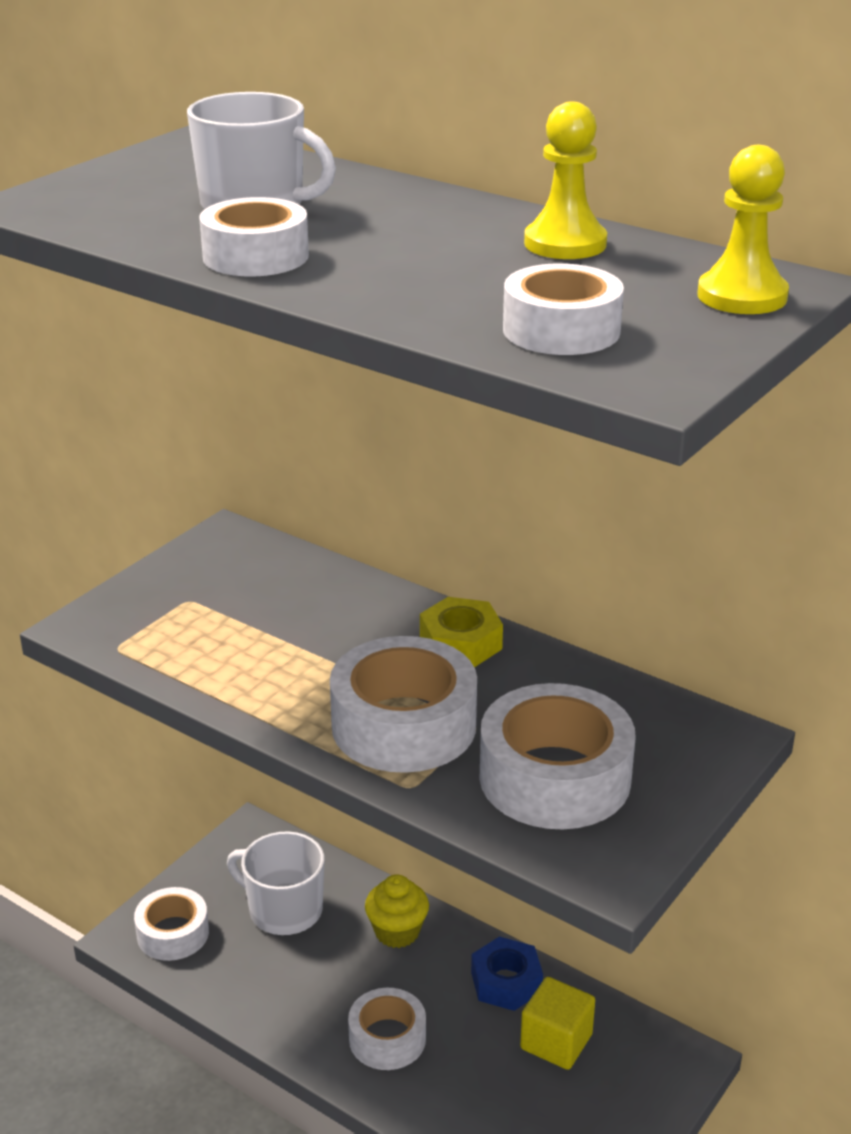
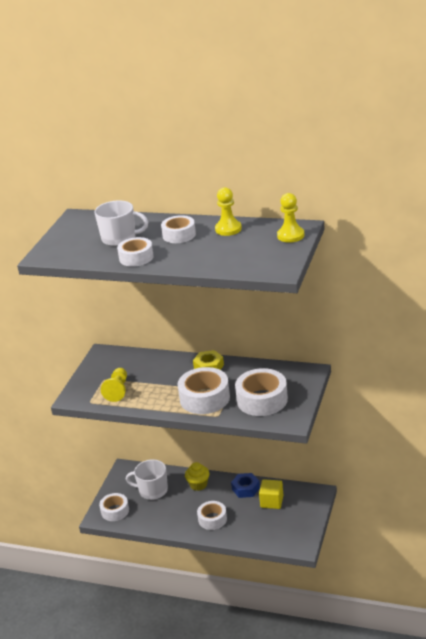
camera: 15 degrees left, 0 degrees up
white tape [503,263,624,355] -> white tape moved to [161,215,196,243]
none -> yellow pawn [101,368,127,402]

